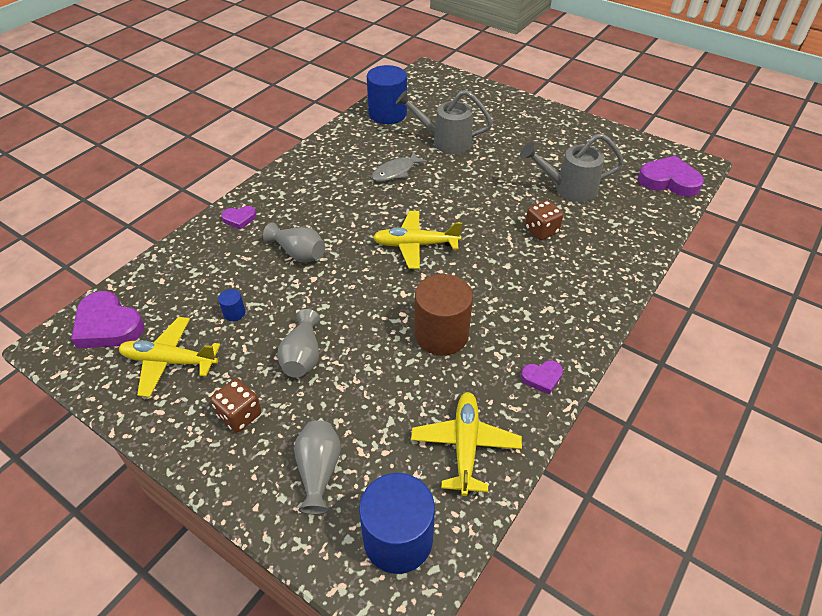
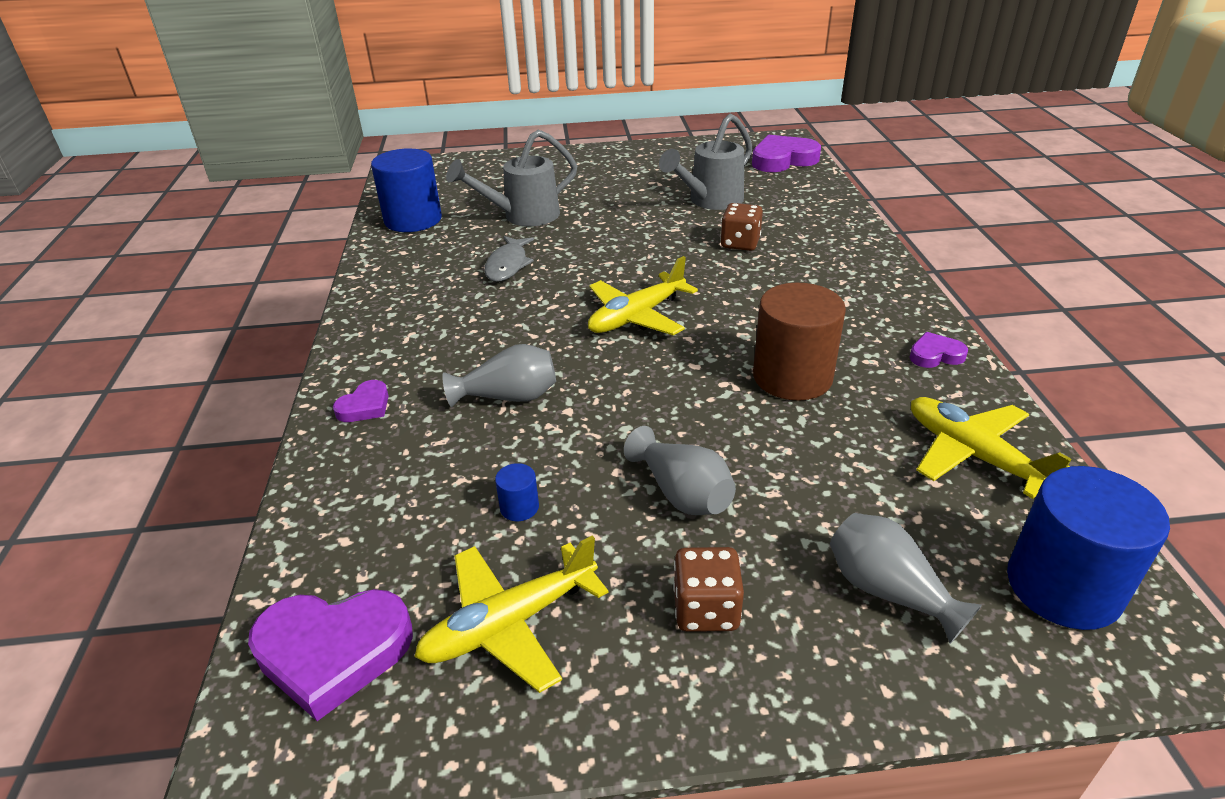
camera: 40 degrees left, 10 degrees down
purple heart [521,360,563,395] -> purple heart turned 135 degrees counterclockwise [909,332,968,368]

